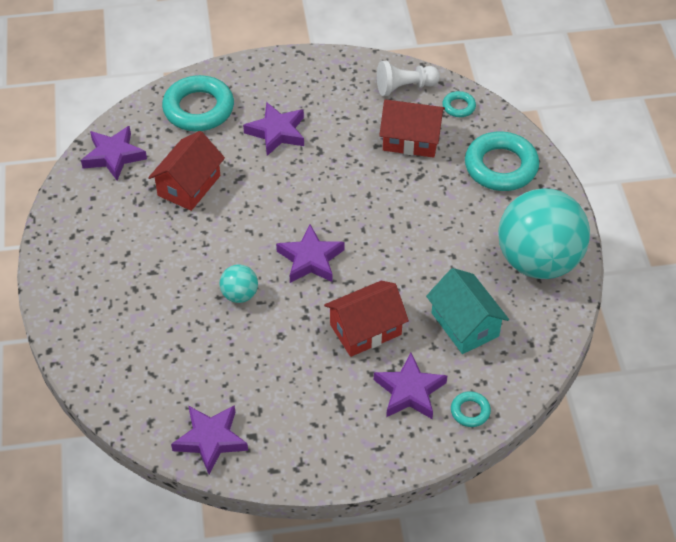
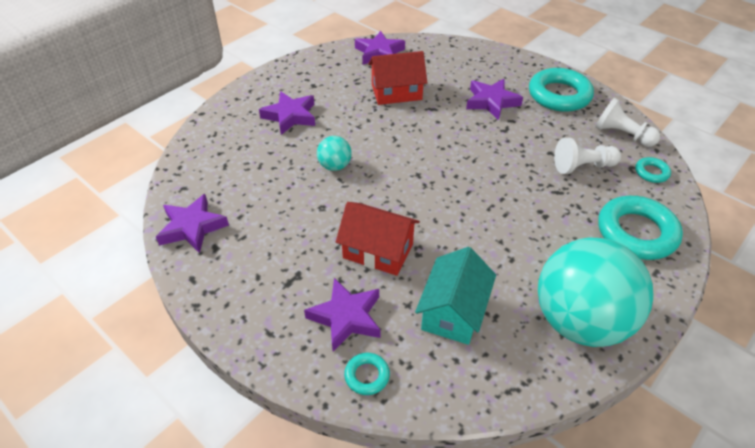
camera: 50 degrees right, 5 degrees down
turquoise ring [162,75,234,131] -> turquoise ring moved to [529,68,594,112]
purple star [276,224,345,283] -> purple star moved to [259,91,315,135]
red house [379,100,445,158] -> white pawn [554,138,621,174]

